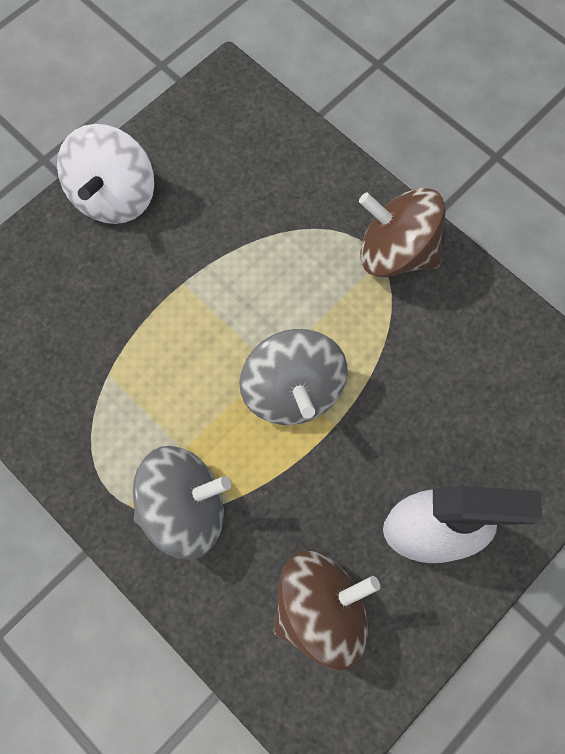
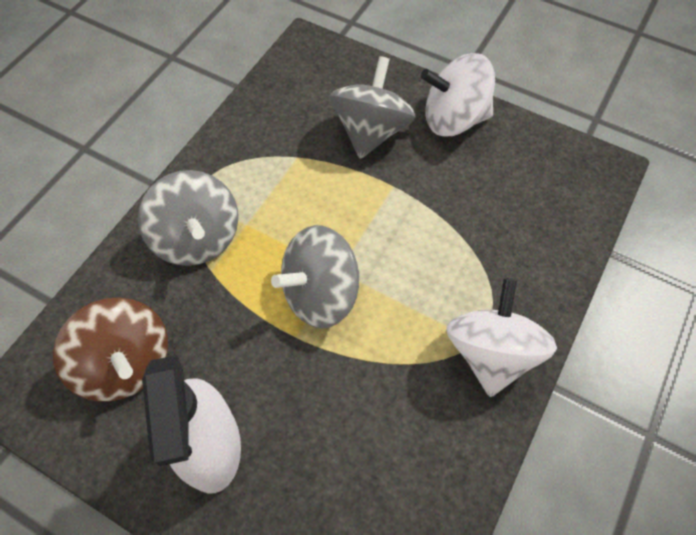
camera: 75 degrees right, 10 degrees down
brown spinning top [359,188,446,277] -> white spinning top [446,278,557,397]
none -> grey spinning top [329,56,416,159]

